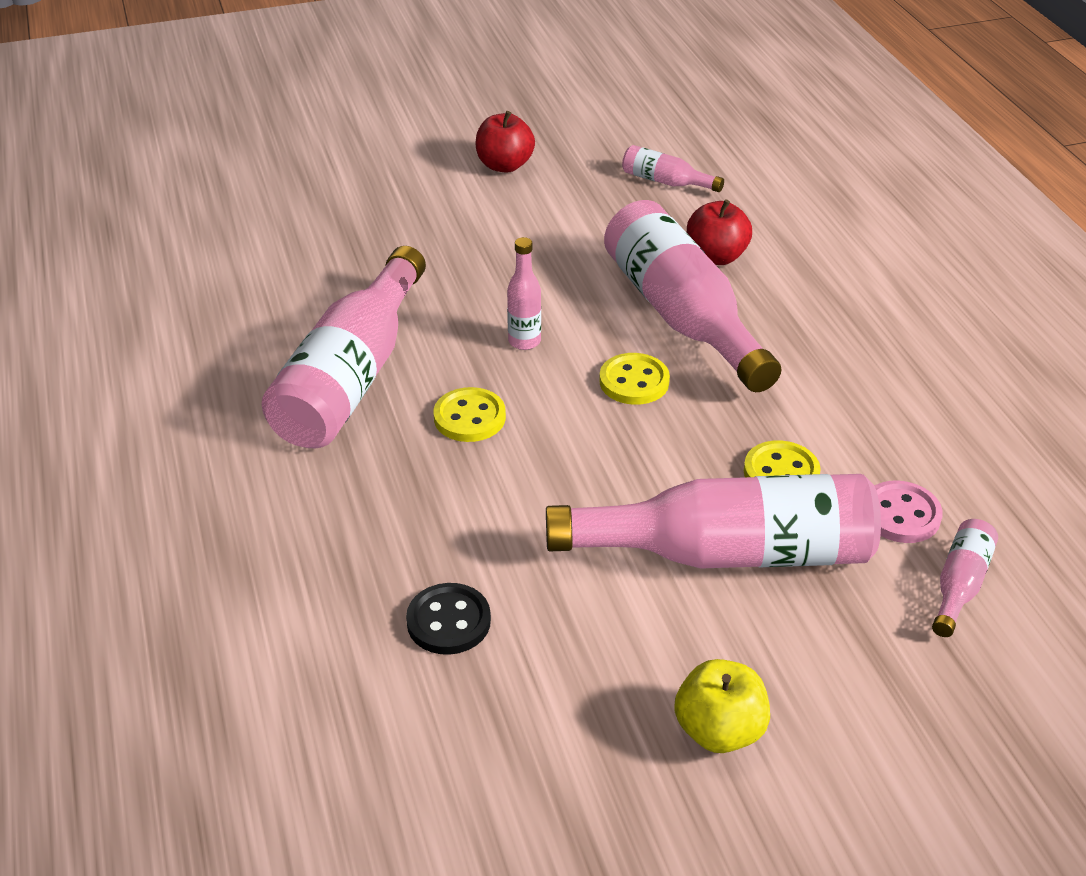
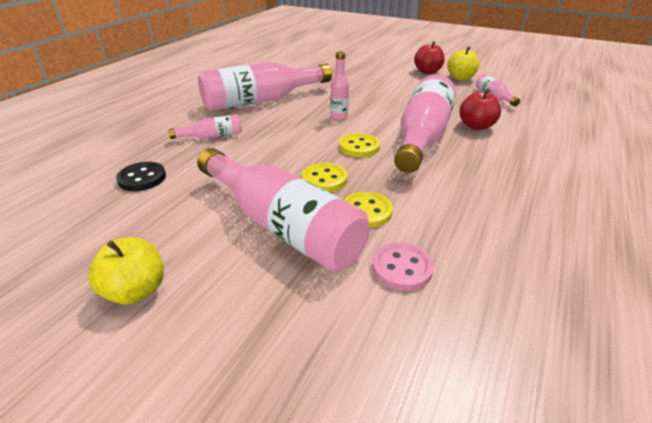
camera: 45 degrees right, 5 degrees down
yellow button [434,387,506,442] -> yellow button moved to [302,163,347,192]
pink bottle [932,519,998,637] -> pink bottle moved to [168,114,242,139]
none -> yellow apple [447,46,479,81]

